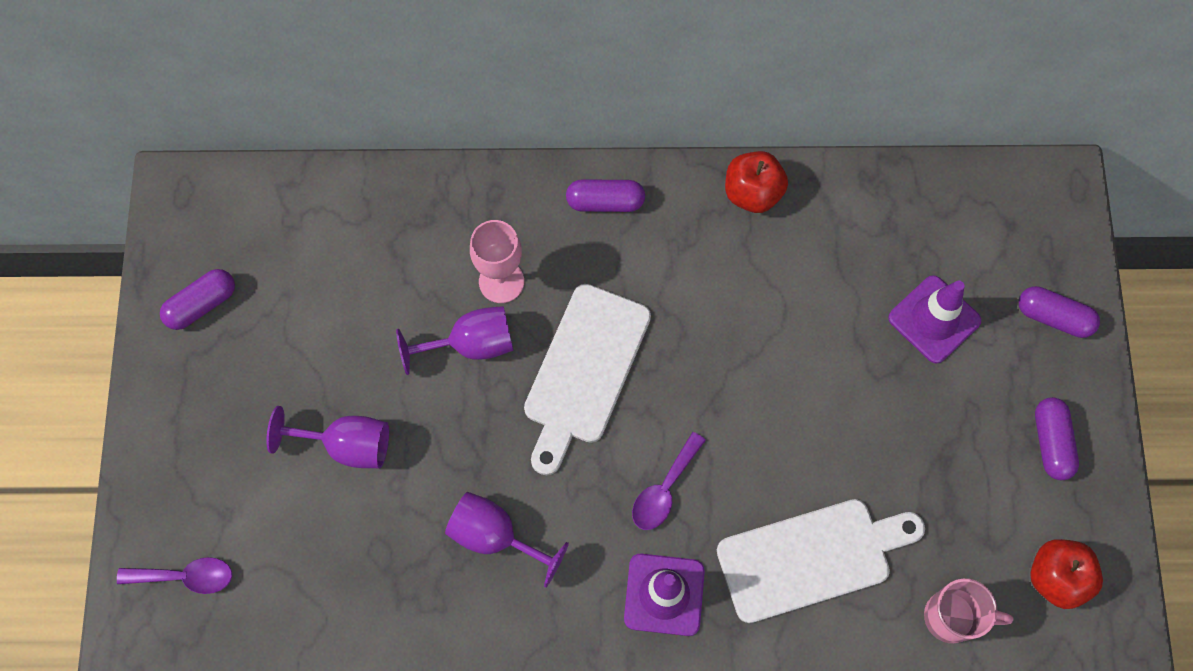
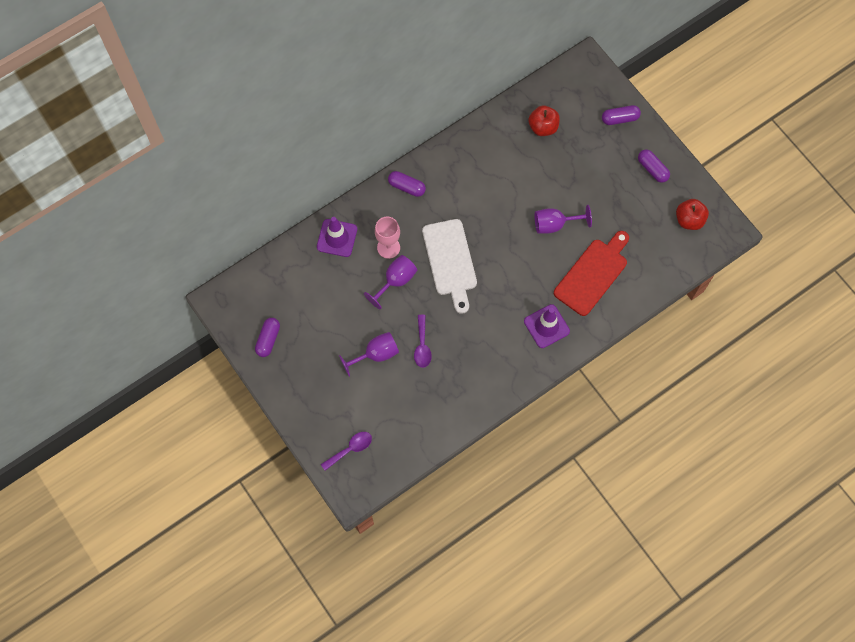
camera: 35 degrees left, 0 degrees up
purple goblet [445,492,569,588] -> purple goblet moved to [535,205,592,234]
purple capsule [566,179,645,212] -> purple capsule turned 60 degrees clockwise [388,171,426,197]
purple spoon [632,432,706,530] -> purple spoon moved to [414,315,432,368]
white cutting board [717,499,925,623] -> red cutting board [554,231,629,316]
red apple [725,151,788,213] -> red apple moved to [528,106,560,136]
purple traffic cone [888,275,981,364] -> purple traffic cone moved to [317,217,357,257]
pink mug [924,578,1013,643] -> none

